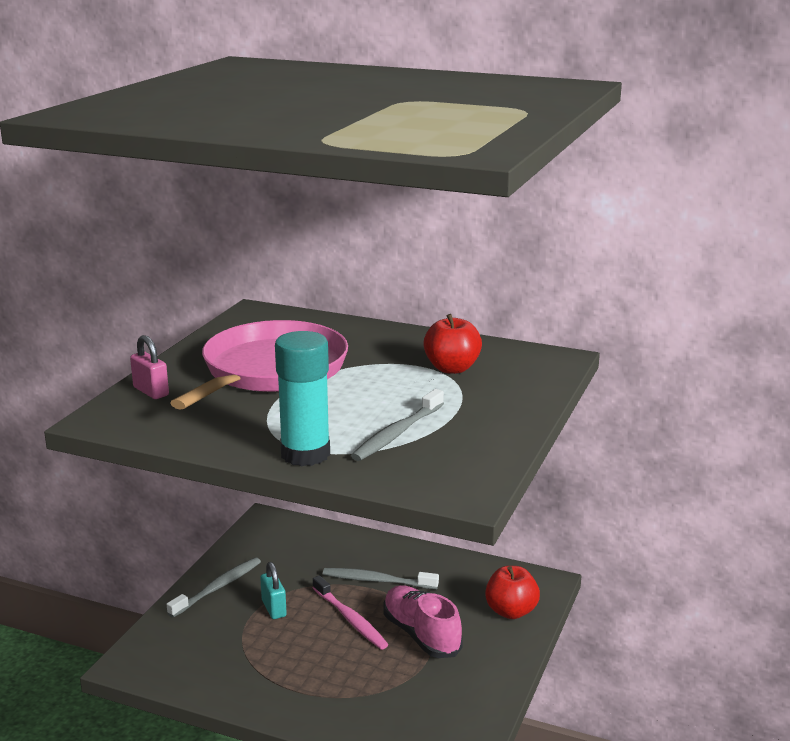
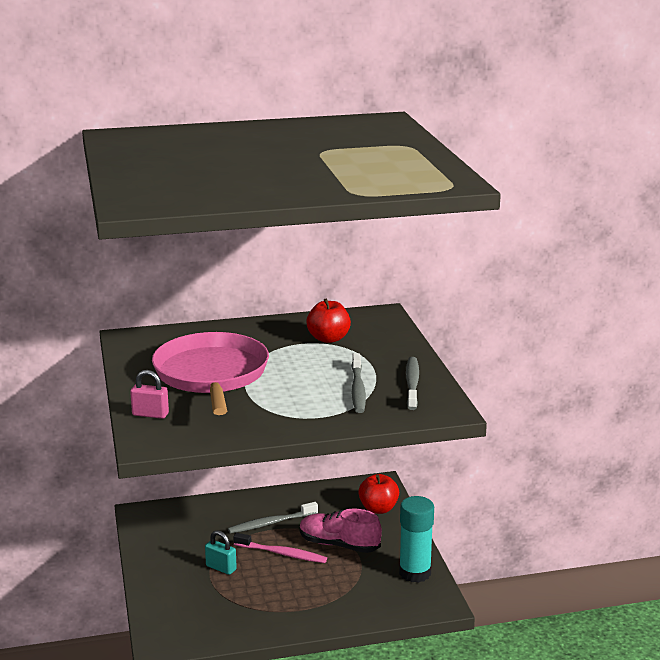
camera: 35 degrees left, 0 degrees up
grey toothbrush [167,557,261,618] -> grey toothbrush moved to [406,357,419,410]
turquoise glue stick [275,331,330,466] -> turquoise glue stick moved to [399,496,434,583]

